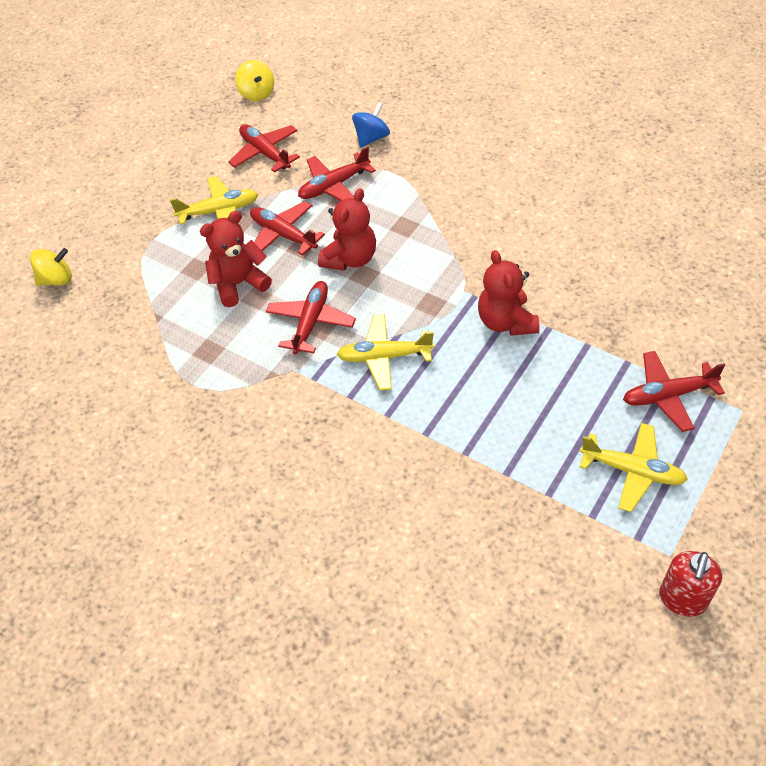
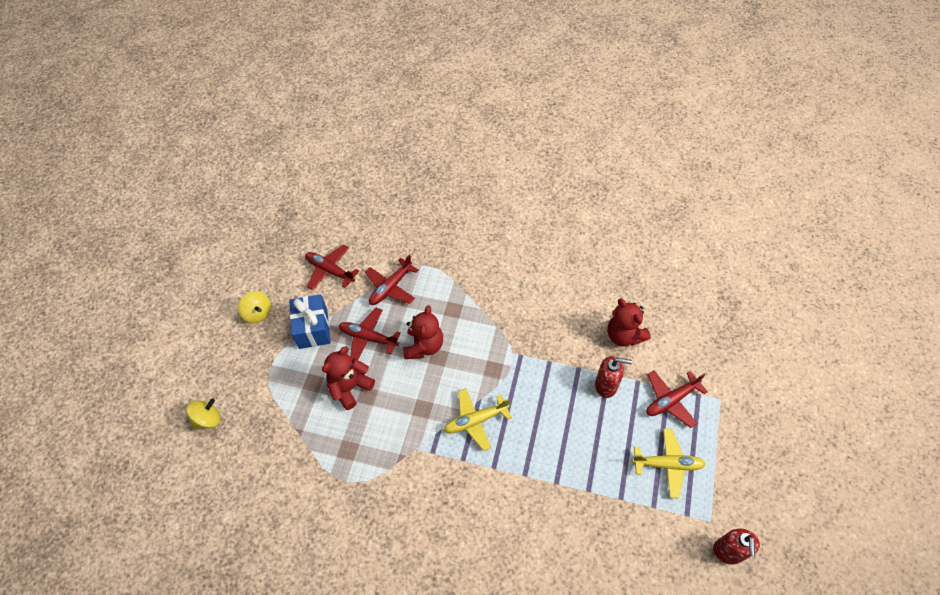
camera: 20 degrees left, 5 degrees up
yellow plane [170,176,258,225] -> blue gift [289,294,331,349]
yellow spinning top [235,60,274,101] -> yellow spinning top moved to [238,291,271,323]
red plane [266,281,356,355] -> none
blue spinning top [352,102,390,148] -> none
red teddy bear [478,250,540,336] -> red teddy bear moved to [608,299,651,346]
none -> red soap dispenser [595,356,632,398]

